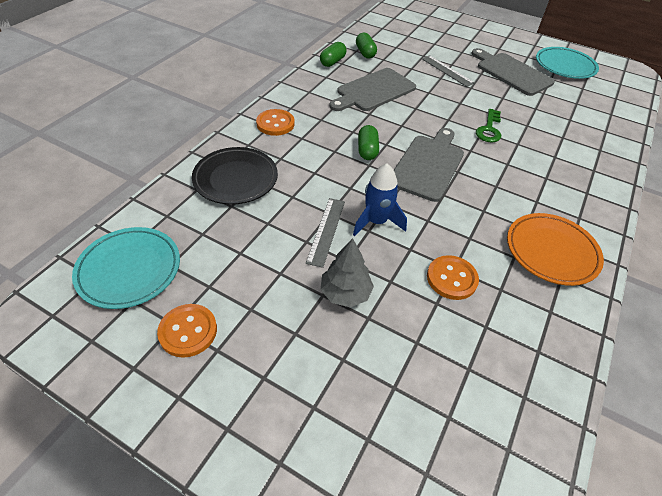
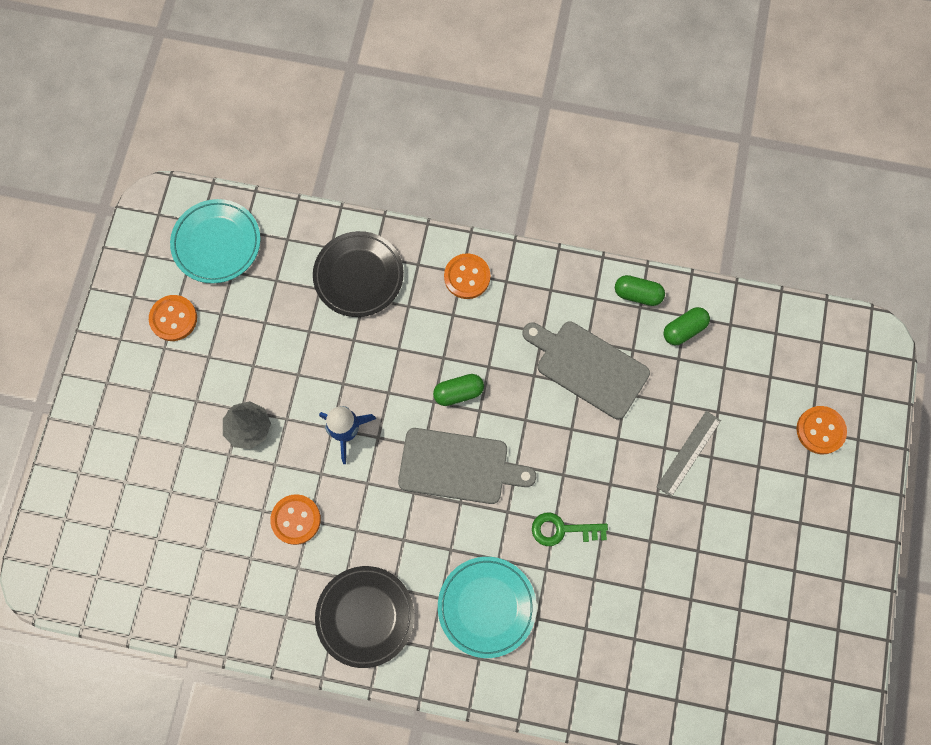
camera: 75 degrees right, 25 degrees up
grey ruler [306,198,345,268] -> none
grey cutting board [471,48,555,96] -> none
orange plate [507,213,604,286] -> black plate [315,566,414,668]
turquoise plate [536,47,599,79] -> turquoise plate moved to [438,557,537,658]
none -> orange button [797,406,847,454]

